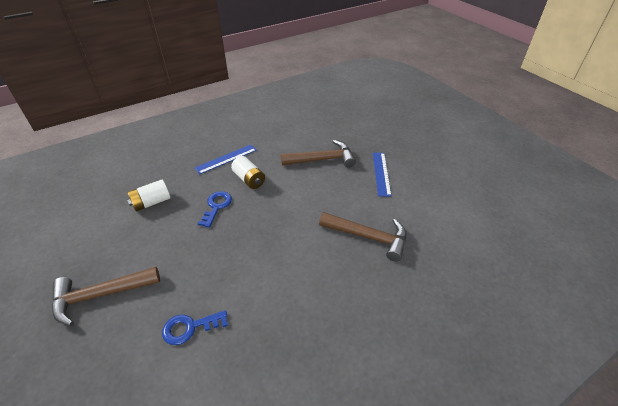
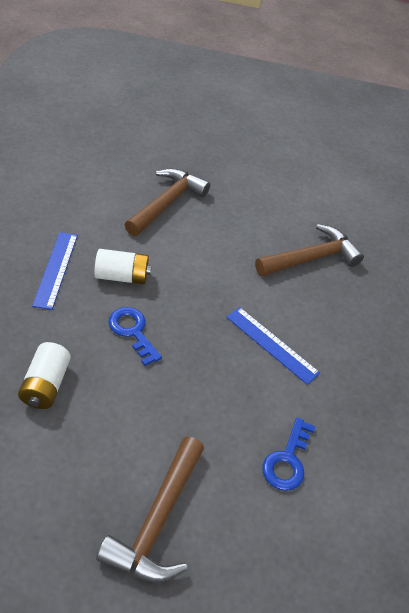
camera: 55 degrees left, 5 degrees up
blue ruler [373,153,391,197] -> blue ruler moved to [226,307,320,385]

